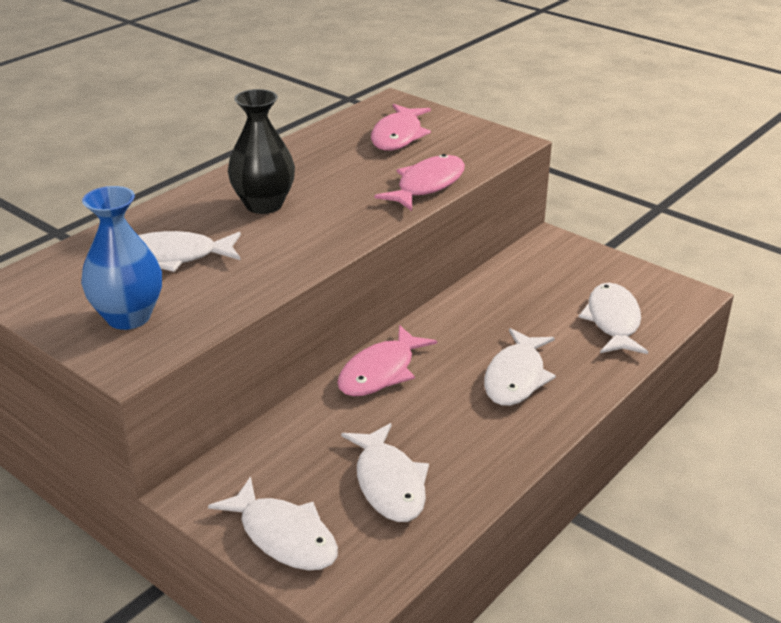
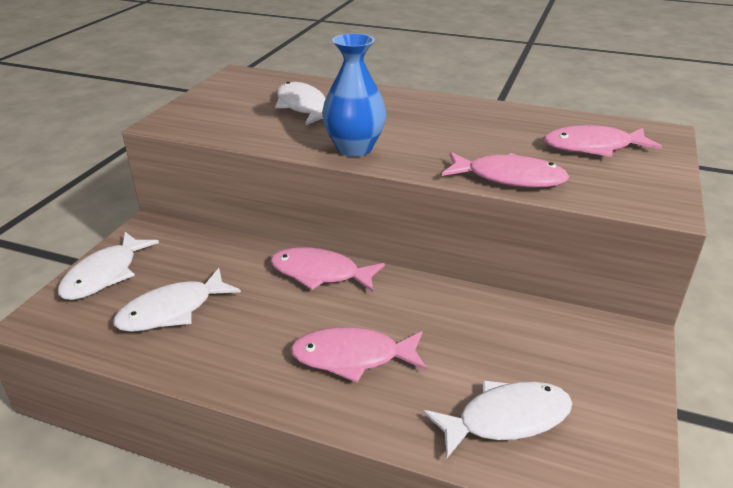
camera: 70 degrees right, 0 degrees up
blue vase [81,186,162,330] -> blue vase moved to [322,33,387,157]
black vase [228,89,295,214] -> none
white fish [484,328,556,406] -> pink fish [291,327,427,382]

